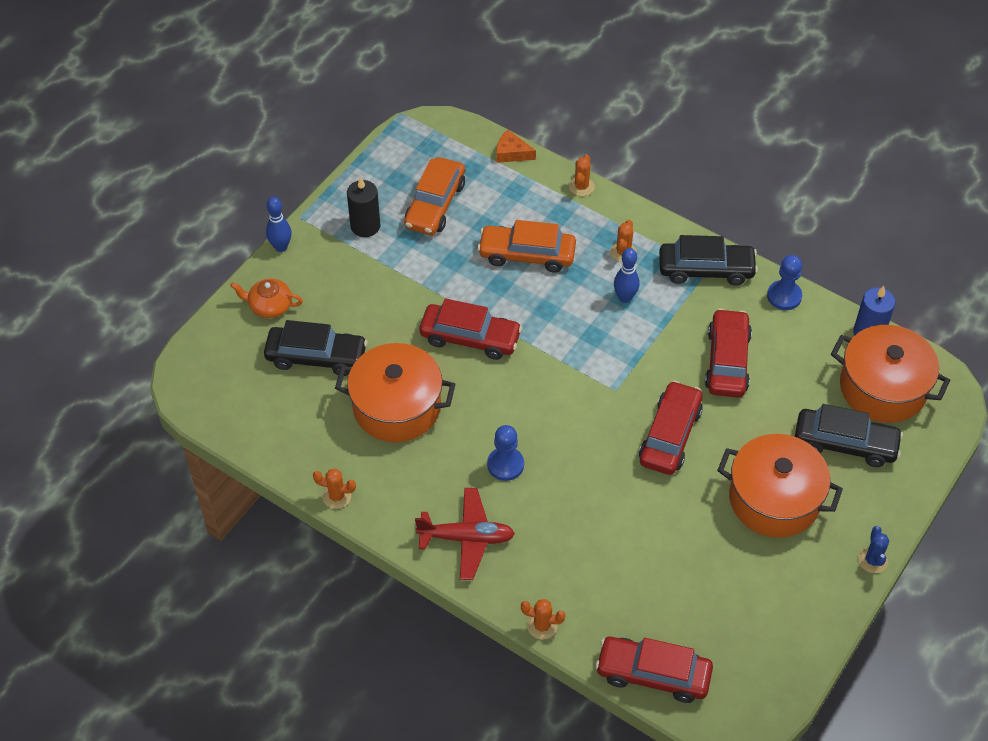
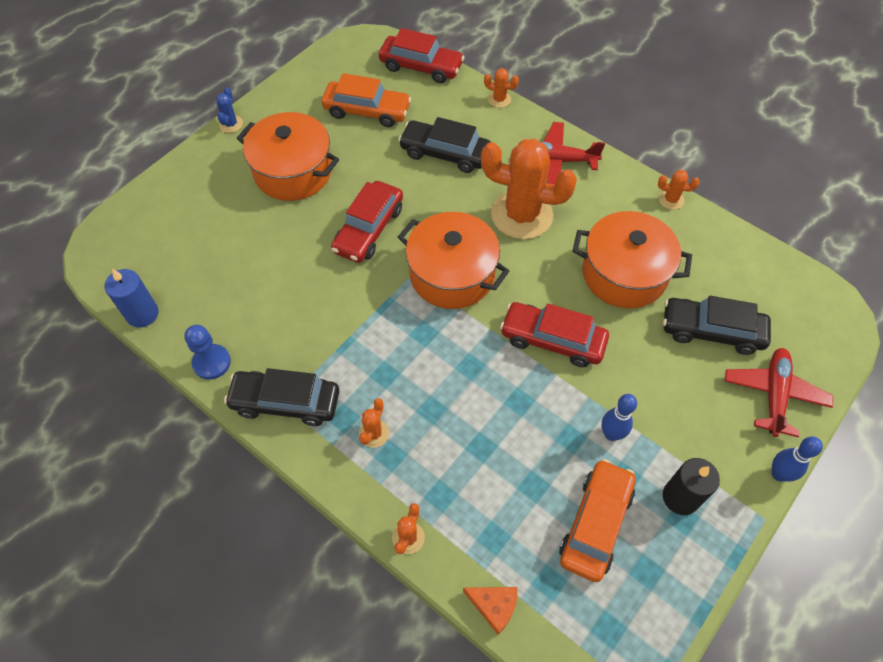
camera: 175 degrees left, 5 degrees up
orange teapot [230,279,303,318] -> red plane [725,348,833,437]
orange car [477,220,576,272] -> orange car moved to [322,73,411,127]
blue pawn [487,425,524,481] -> orange cactus [481,139,577,239]
blue bowling pin [614,248,640,303] -> blue bowling pin moved to [602,394,637,441]
red car [705,308,752,397] -> none
black car [795,404,903,467] -> black car moved to [398,117,491,173]
orange pot [831,325,950,423] -> orange pot moved to [398,212,509,309]

